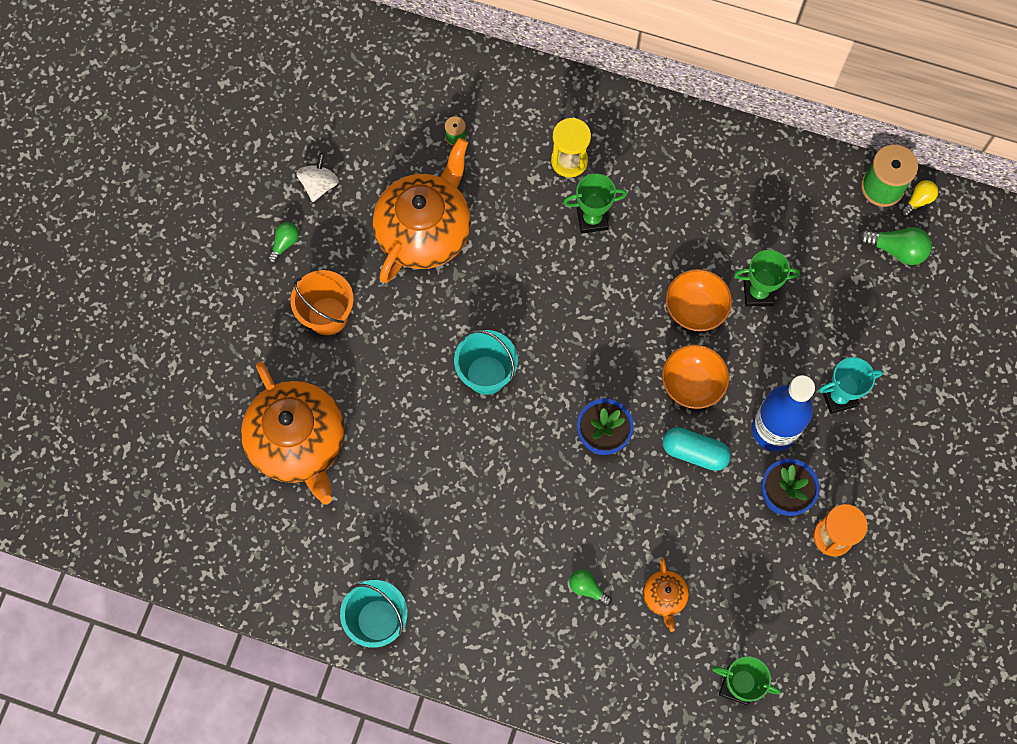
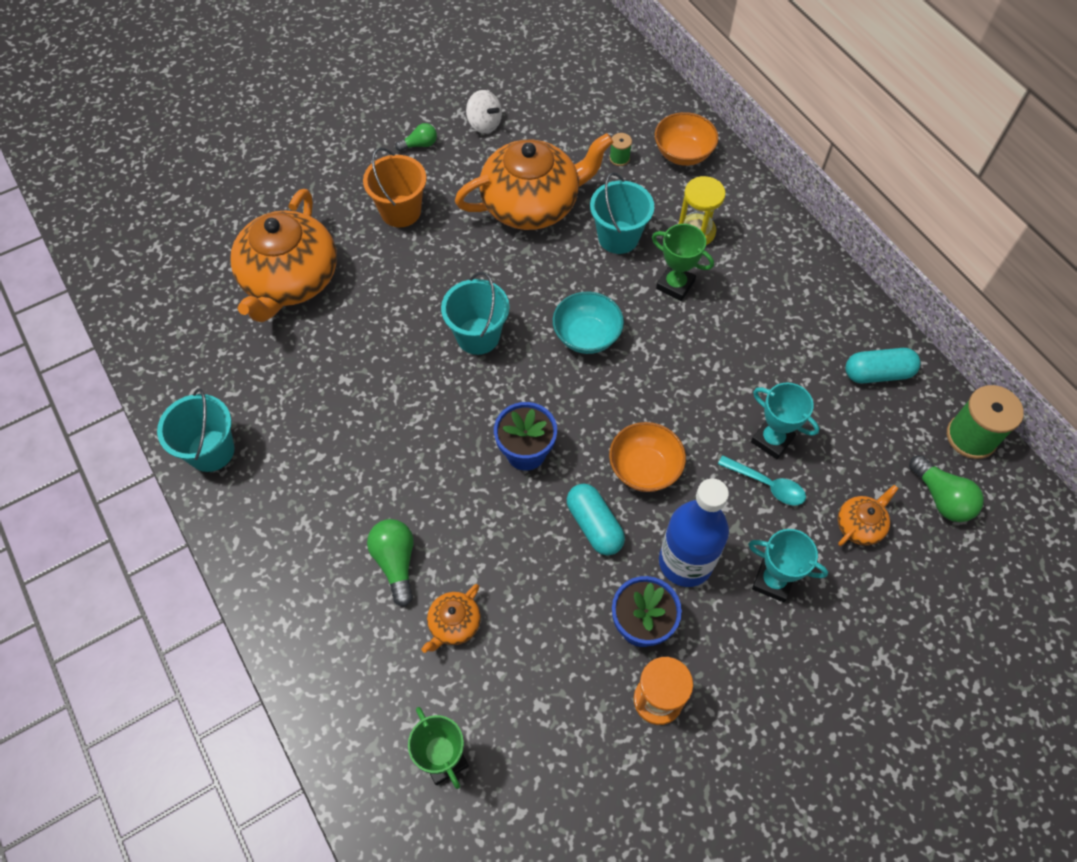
camera: 40 degrees right, 10 degrees down
white spinning top [296,153,339,202] -> white spinning top turned 75 degrees clockwise [466,90,502,134]
green light bulb [569,570,612,606] -> green light bulb [367,519,413,607], size x1.58
orange bowl [666,269,732,331] -> orange bowl moved to [655,112,718,166]
green trophy [734,250,800,306] -> turquoise trophy [751,382,819,459]
yellow light bulb [901,180,938,217] -> none
none -> turquoise bowl [553,292,624,354]
none -> turquoise bucket [590,172,654,254]
none -> turquoise spoon [718,455,806,506]
none -> orange teapot [838,485,899,546]
none -> turquoise capsule [845,348,921,384]

